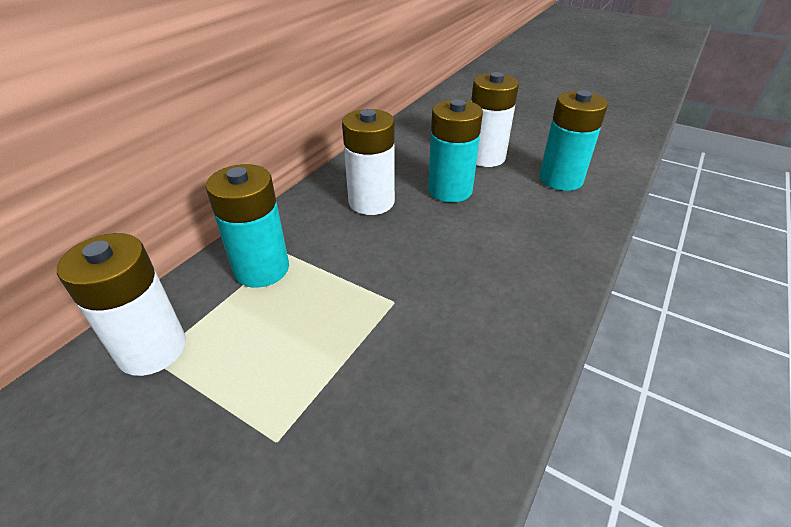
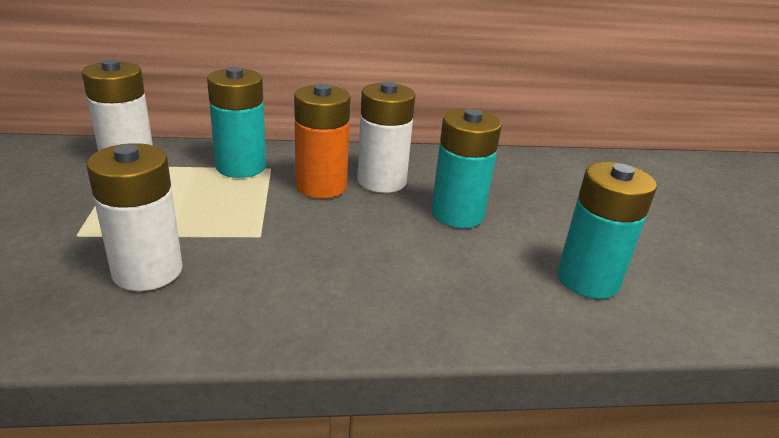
camera: 50 degrees right, 10 degrees down
white battery [471,72,519,167] -> white battery moved to [87,143,183,291]
none -> orange battery [294,84,350,199]

